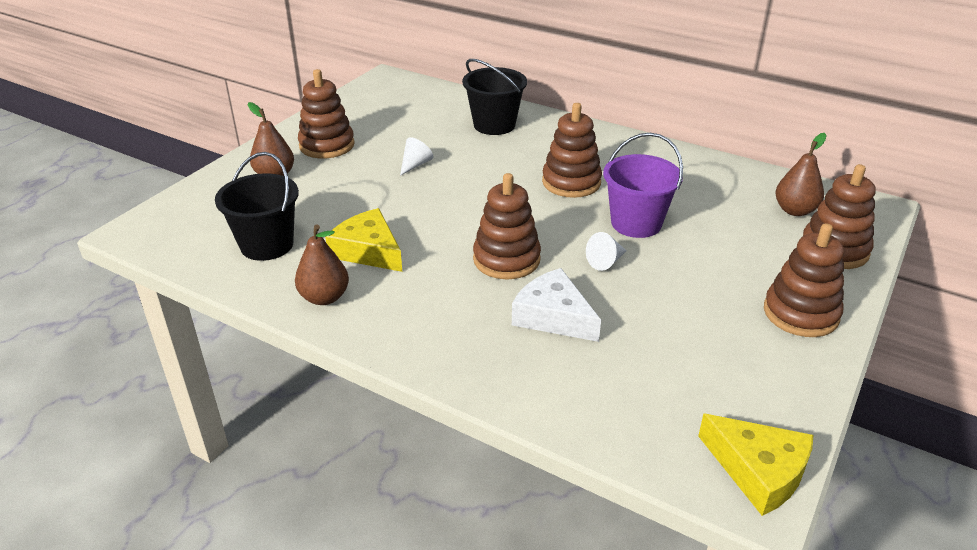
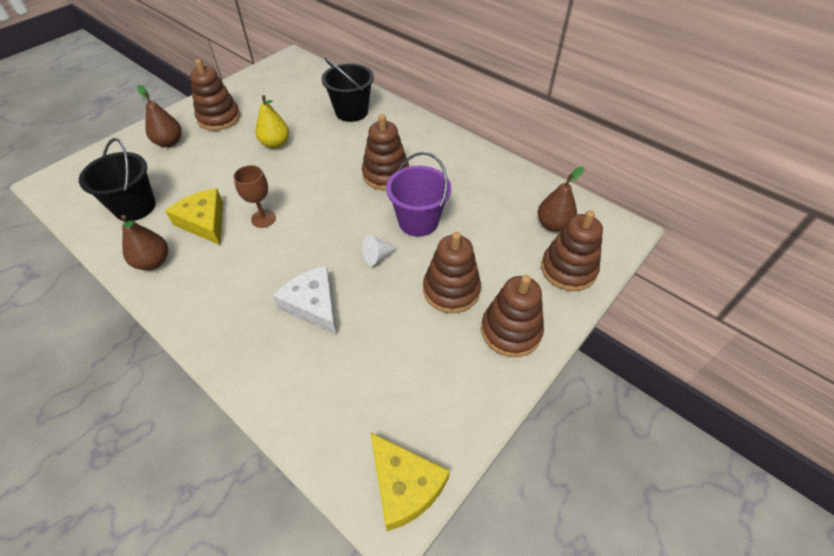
camera: 10 degrees right, 15 degrees up
white cone [400,137,434,176] -> yellow pear [255,95,289,149]
brown stacking toy [473,173,541,279] -> brown stacking toy moved to [423,232,481,313]
none -> brown goblet [233,165,276,228]

